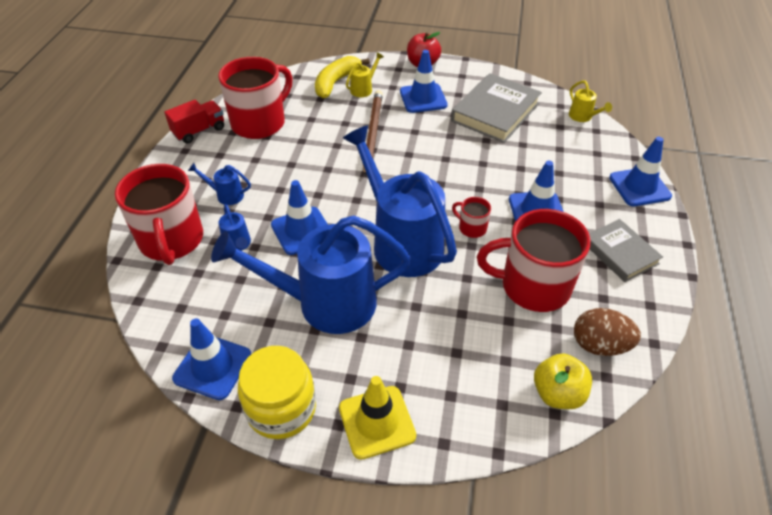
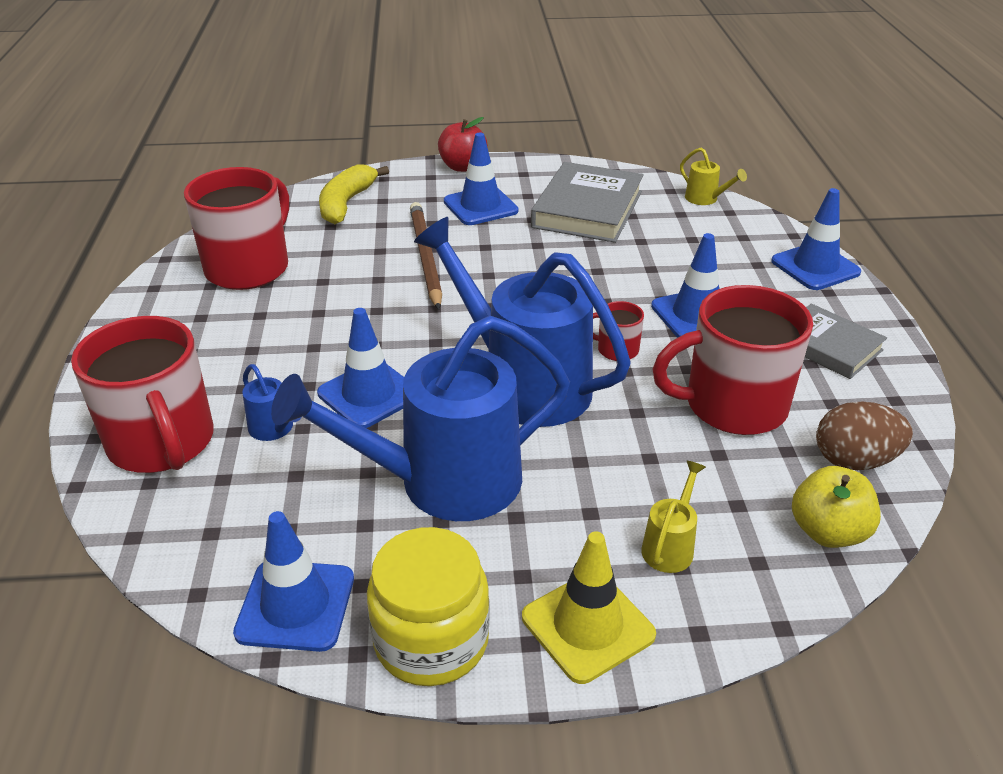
camera: 15 degrees left, 10 degrees down
red truck [164,100,224,144] -> none
blue watering can [188,163,251,205] -> none
yellow watering can [346,52,384,97] -> yellow watering can moved to [641,461,706,573]

